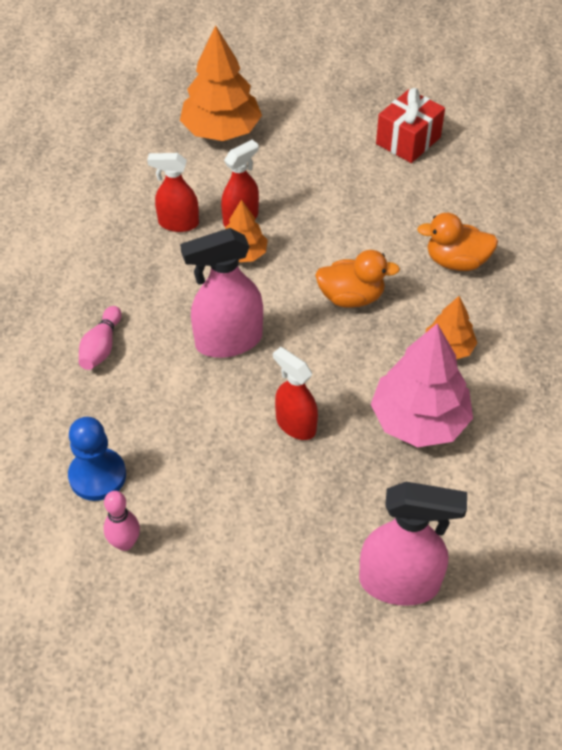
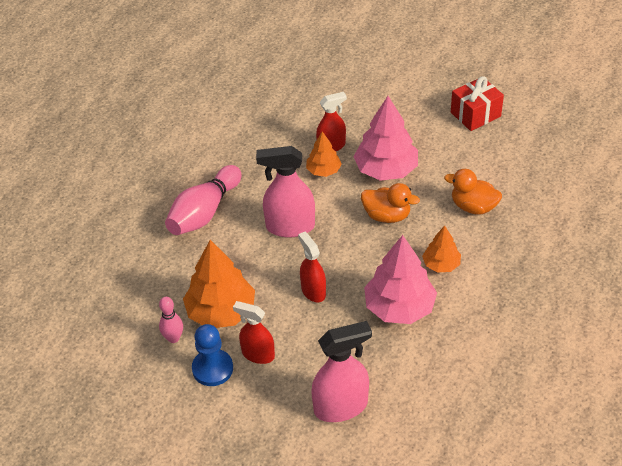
camera: 20 degrees right, 5 degrees down
blue pawn [68,417,126,501] -> blue pawn moved to [192,324,233,386]
pink bowling pin [79,306,122,370] -> pink bowling pin [165,165,241,235], size x1.84
red spray bottle [147,153,199,232] -> red spray bottle moved to [233,301,275,364]
orange tree [180,25,262,141] -> orange tree moved to [183,240,255,328]
pink spray bottle [359,482,467,606] -> pink spray bottle turned 45 degrees counterclockwise [311,321,372,422]
none -> pink tree [353,96,418,181]

